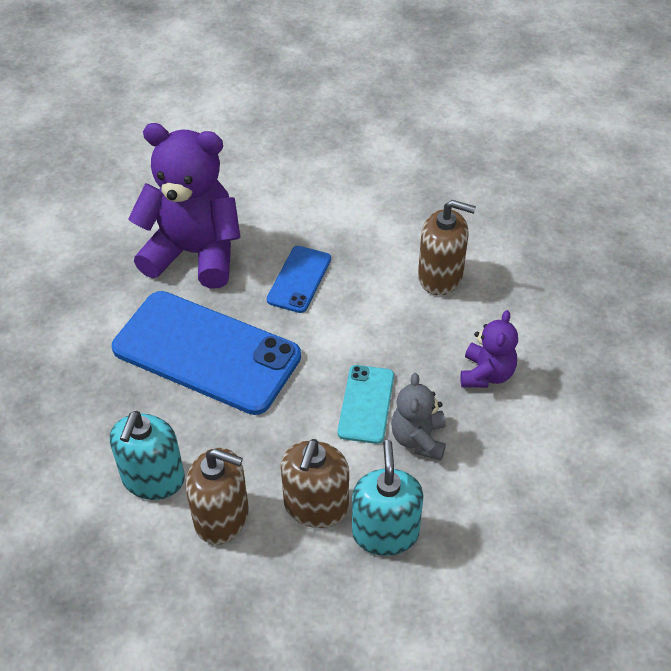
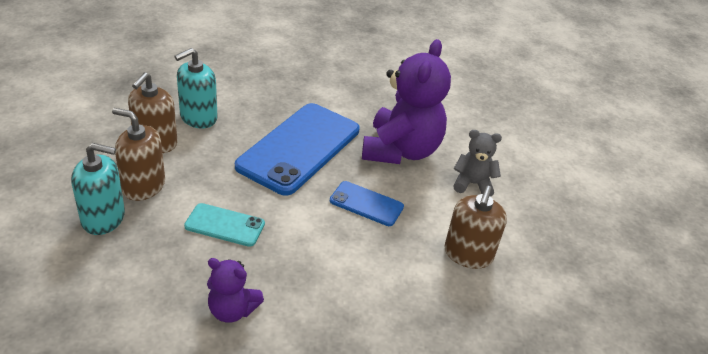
camera: 90 degrees right, 10 degrees down
turquoise soap dispenser [110,411,185,500] -> turquoise soap dispenser turned 60 degrees counterclockwise [174,48,218,129]
grey teddy bear [391,373,446,461] -> grey teddy bear moved to [454,130,502,196]
brown soap dispenser [418,200,476,295] -> brown soap dispenser moved to [444,186,507,269]

